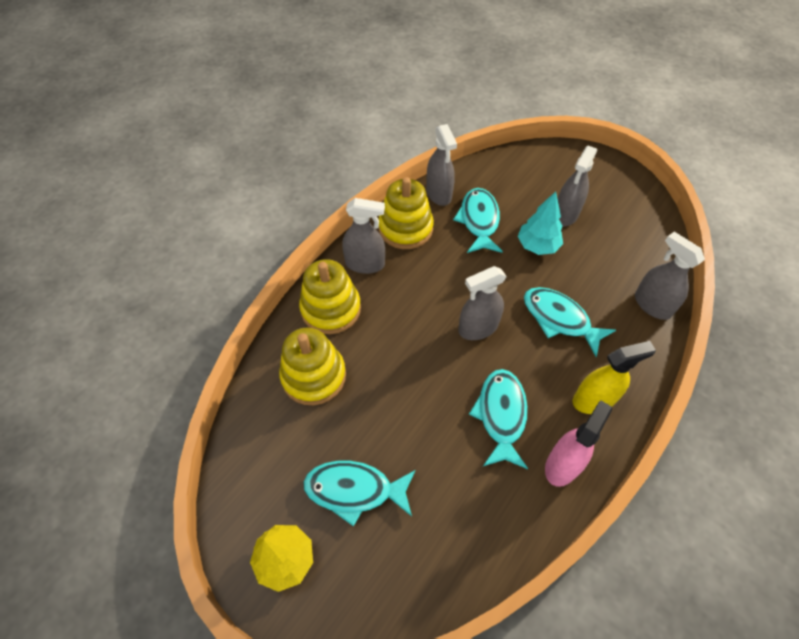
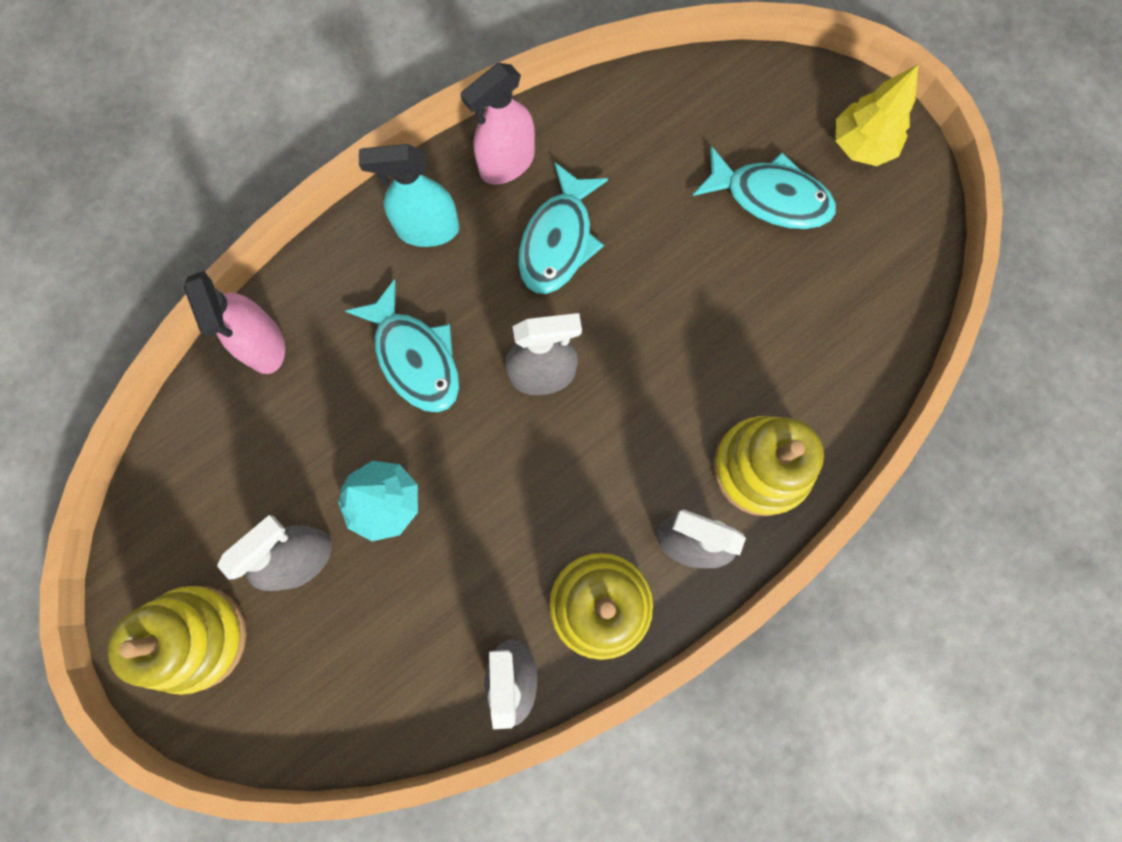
camera: 165 degrees left, 20 degrees up
yellow stacking toy [279,328,346,405] -> yellow stacking toy moved to [107,586,247,695]
turquoise fish [453,188,503,253] -> none
yellow spray bottle [573,341,656,414] -> turquoise spray bottle [359,144,460,247]
grey spray bottle [635,232,705,320] -> pink spray bottle [184,271,285,374]

